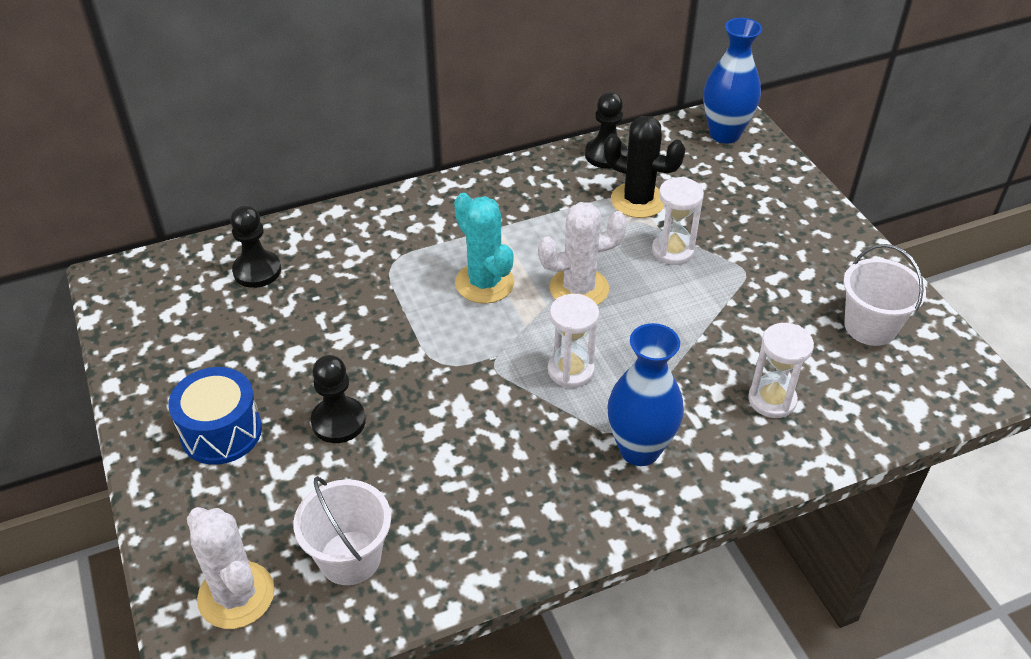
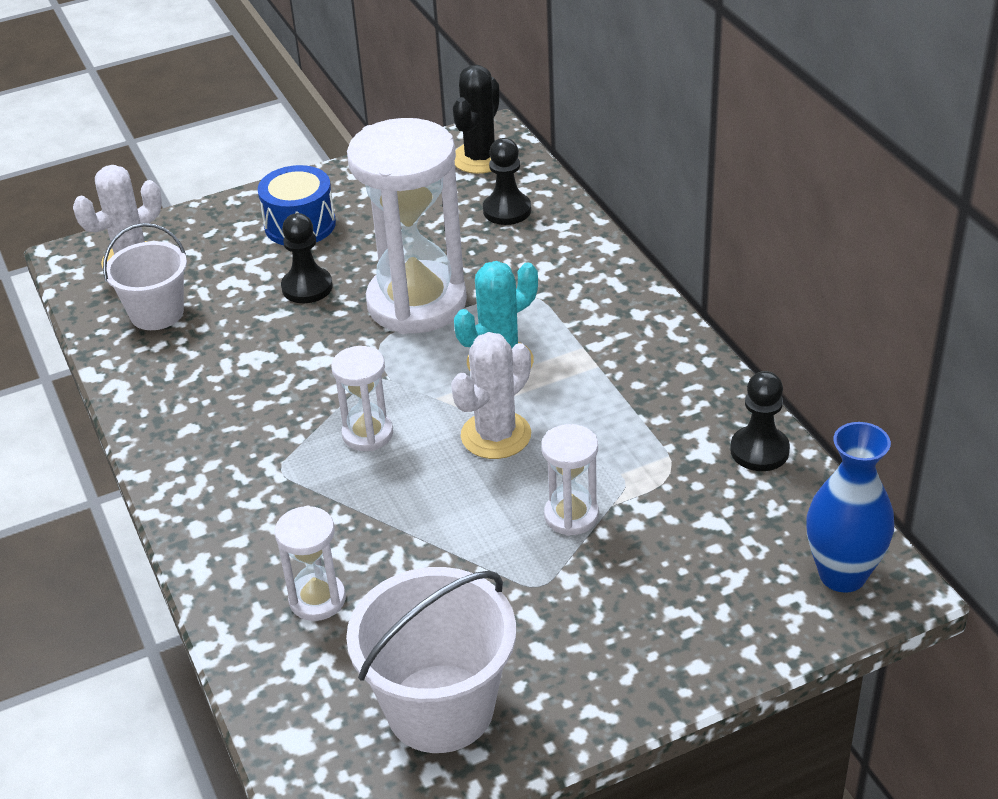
camera: 90 degrees right, 5 degrees down
white cactus [538,202,627,305] -> white cactus turned 60 degrees clockwise [451,332,531,459]
black cactus [604,116,685,218] -> black cactus moved to [453,65,500,174]
blue vase [607,323,684,466] -> none
white bucket [843,244,926,346] -> white bucket [346,567,516,753], size x1.54
none -> white hourglass [347,118,467,334]

